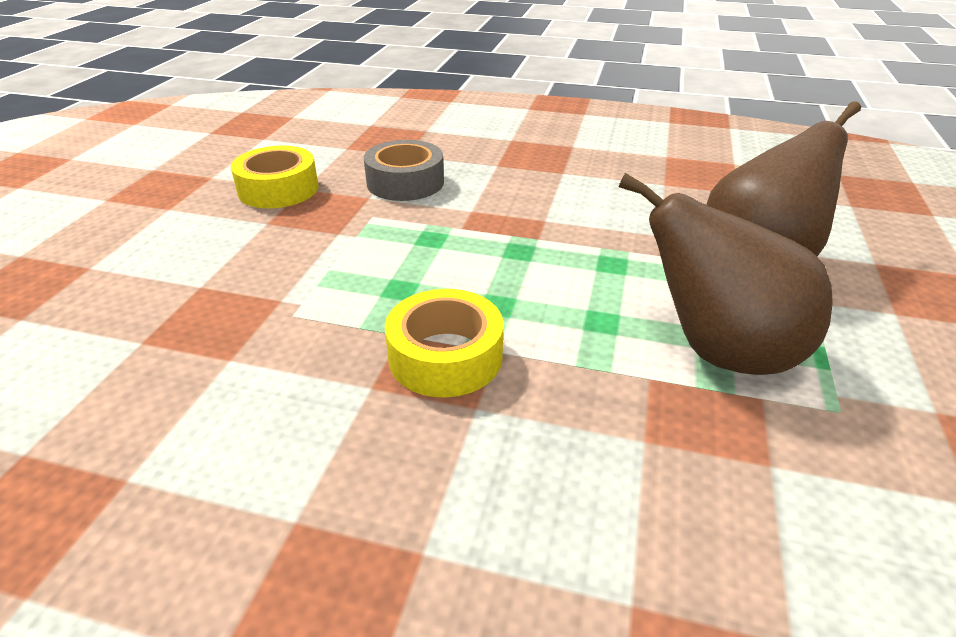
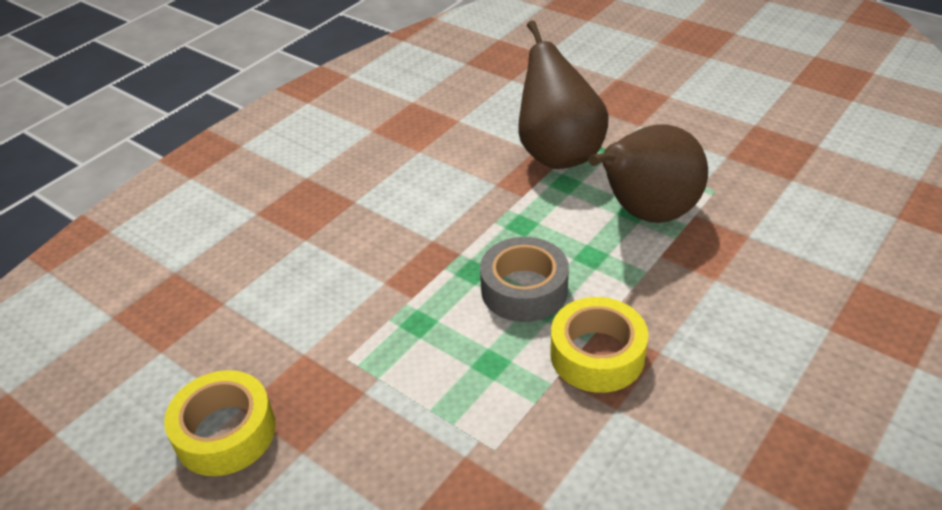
camera: 65 degrees left, 5 degrees up
grey tape [364,140,444,201] -> grey tape moved to [480,237,569,322]

